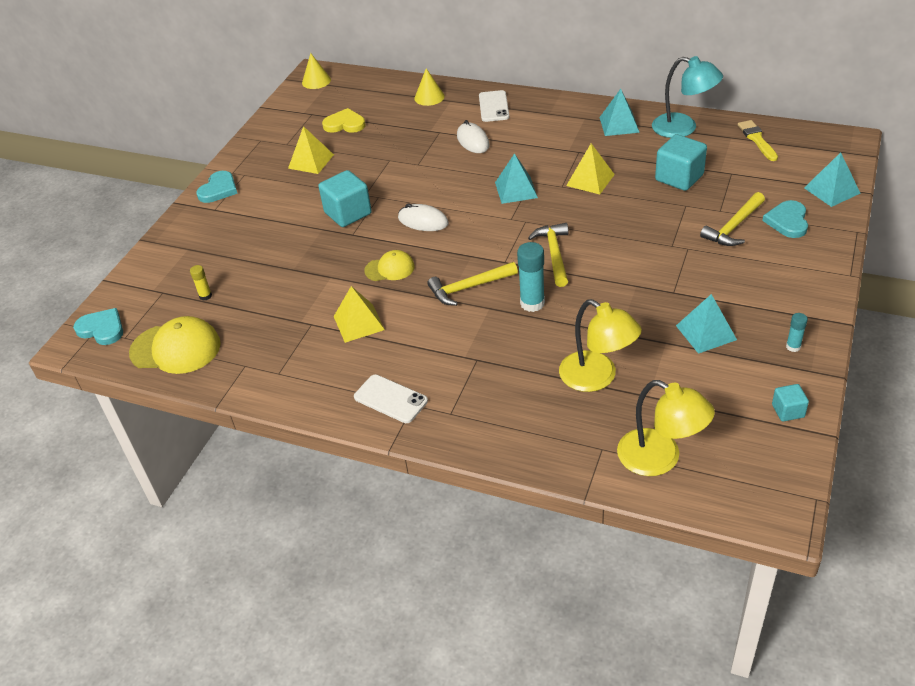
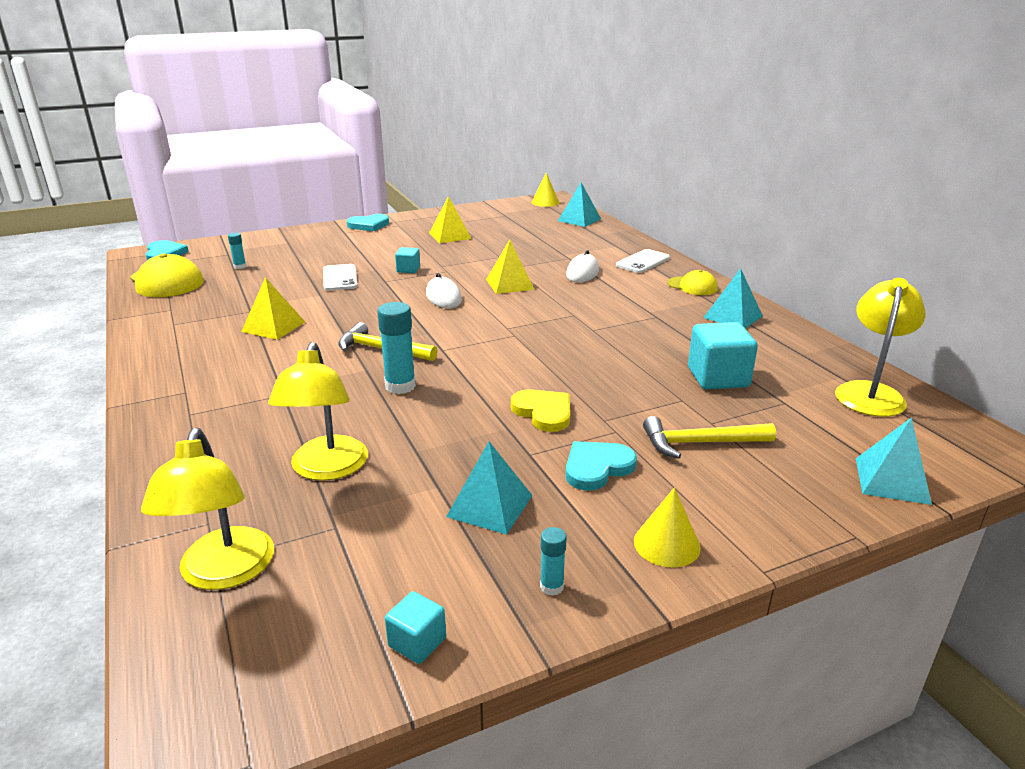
camera: 40 degrees right, 15 degrees down
yellow glue stick [190,265,212,300] -> turquoise glue stick [228,233,246,269]
turquoise cube [318,170,372,227] -> turquoise cube [395,247,420,273], size x0.54
yellow heart [322,108,365,133] -> yellow heart moved to [511,389,570,432]
white phone [354,375,428,423] -> white phone moved to [323,264,358,291]
yellow cap [364,250,415,281] -> yellow cap moved to [667,270,717,295]
yellow cone [414,68,445,106] -> yellow cone moved to [634,488,701,568]
turquoise pyramid [495,153,538,204] -> turquoise pyramid moved to [558,183,601,227]
yellow hammer [528,223,569,287] -> none
yellow pyramid [566,143,615,195] -> yellow pyramid moved to [486,240,535,294]
turquoise lamp [652,56,723,138] -> none
yellow brush [738,120,778,161] -> yellow lamp [835,278,926,417]
turquoise heart [762,200,808,238] -> turquoise heart moved to [566,441,637,490]

